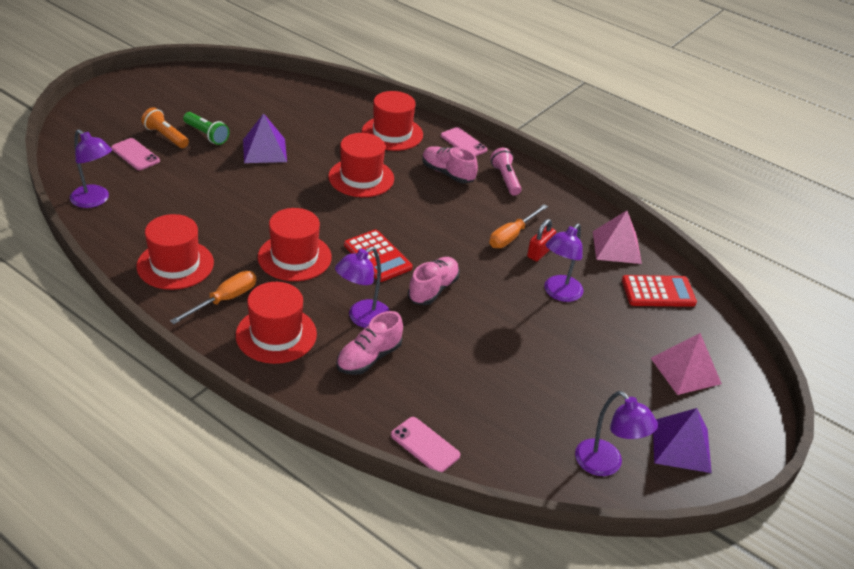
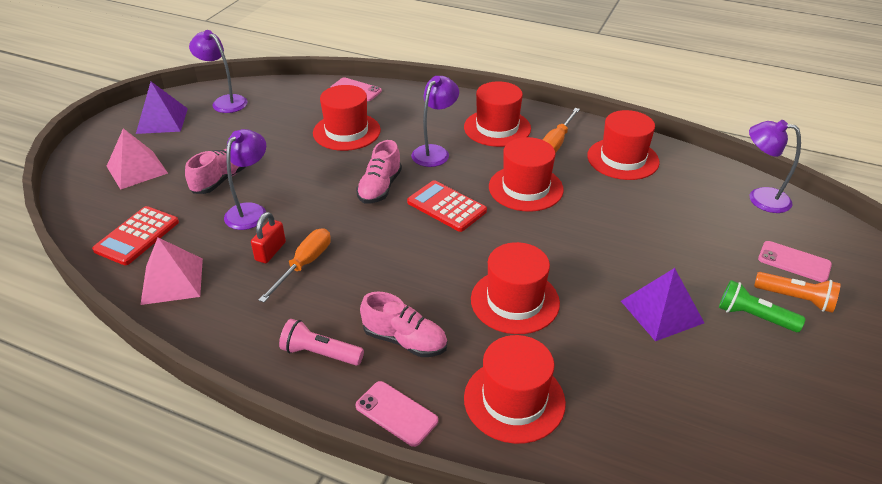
camera: 170 degrees right, 0 degrees up
pink shoe [336,311,403,375] -> pink shoe moved to [185,149,246,194]
pink flashlight [490,148,521,196] -> pink flashlight turned 135 degrees clockwise [279,319,364,366]
red calculator [622,275,697,307] -> red calculator turned 45 degrees counterclockwise [92,206,179,265]
none -> red hat [313,85,381,151]

